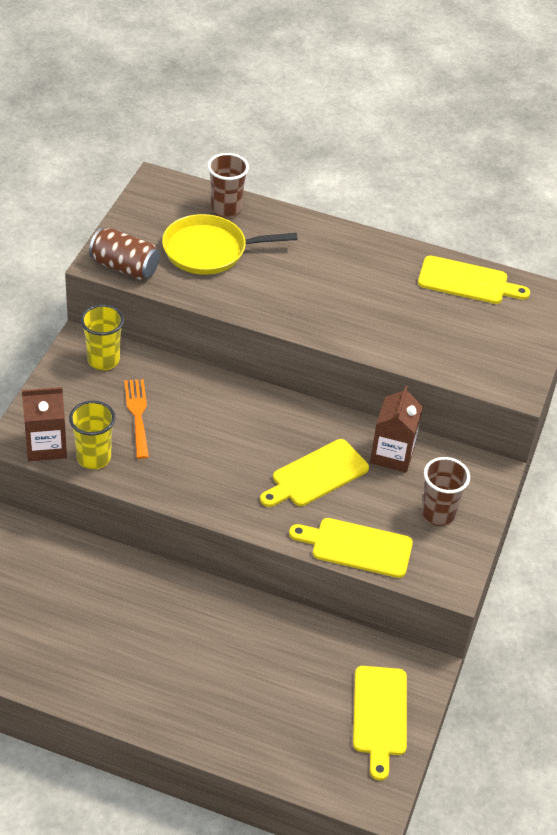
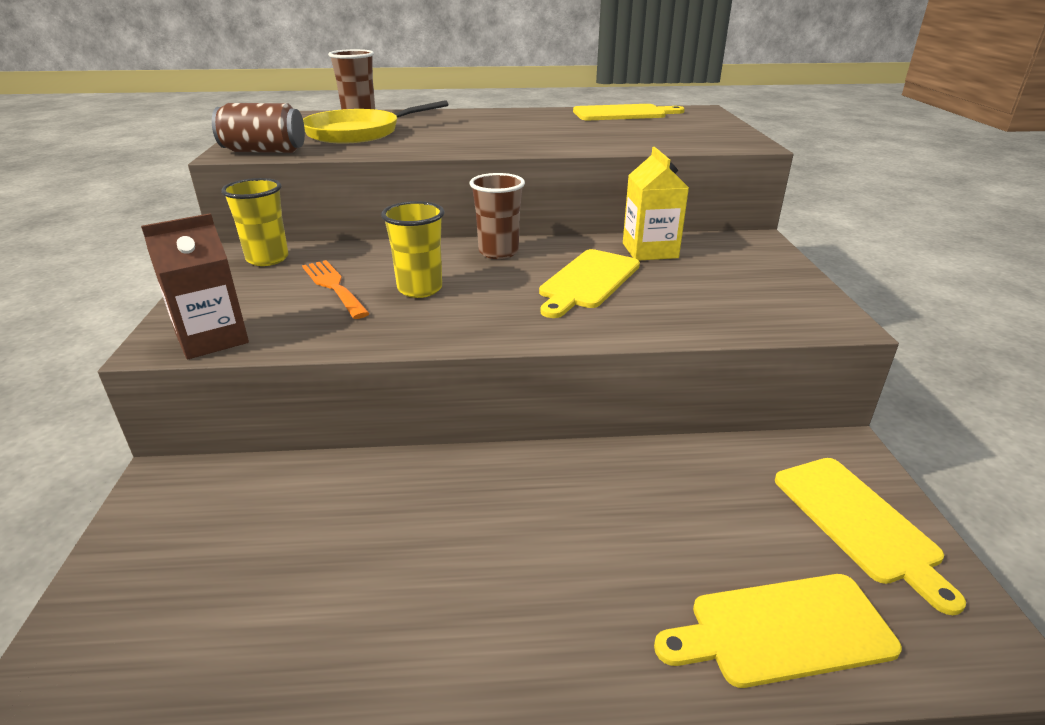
camera: 20 degrees left, 15 degrees down
yellow cup [69,401,116,470] -> yellow cup moved to [381,201,444,298]
yellow cutting board [289,518,413,578] -> yellow cutting board moved to [654,574,902,688]
brown carton [370,386,423,473] -> yellow carton [623,147,689,261]
brown cup [421,457,470,526] -> brown cup moved to [470,173,525,259]

